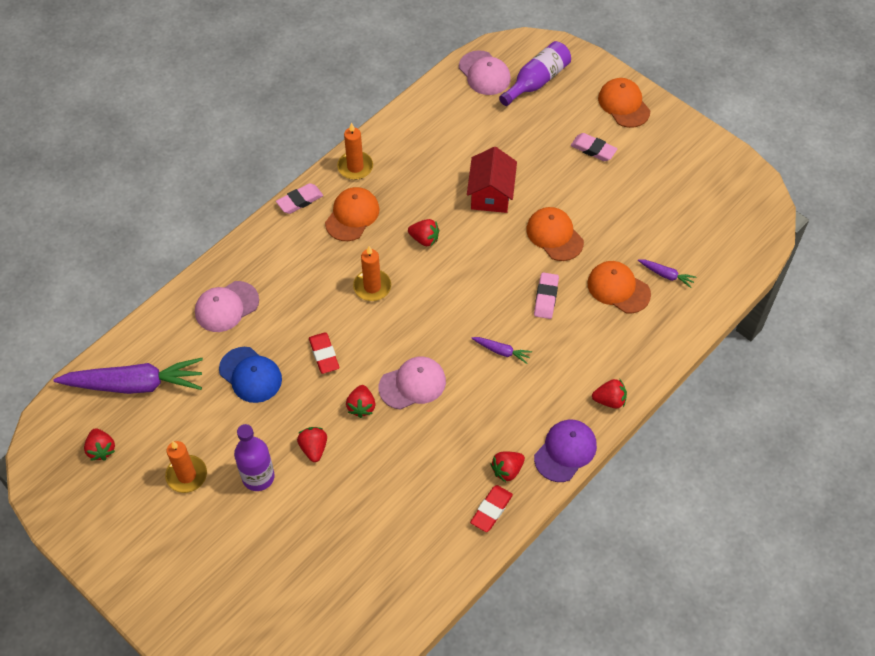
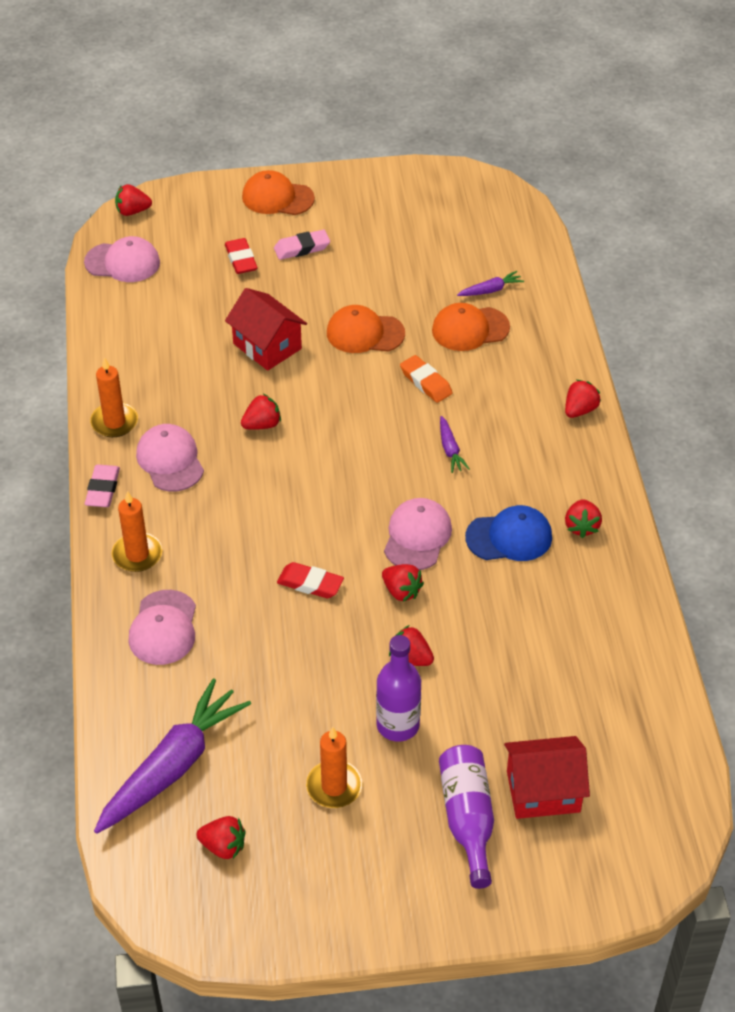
camera: 50 degrees left, 10 degrees down
blue cap [219,347,282,403] -> blue cap moved to [465,505,552,561]
orange cap [325,187,379,241] -> pink cap [136,424,204,491]
orange candle [353,246,391,301] -> orange candle moved to [112,491,162,572]
red eraser [470,485,513,532] -> red eraser moved to [225,238,258,274]
purple carrot [471,337,532,364] -> purple carrot turned 105 degrees clockwise [440,416,470,473]
purple bottle [499,41,571,106] -> purple bottle moved to [439,745,494,889]
pink eraser [534,272,559,319] -> orange eraser [400,355,453,403]
purple cap [534,420,597,482] -> none
none -> red strawberry [115,184,152,216]
none -> red house [504,736,590,819]

